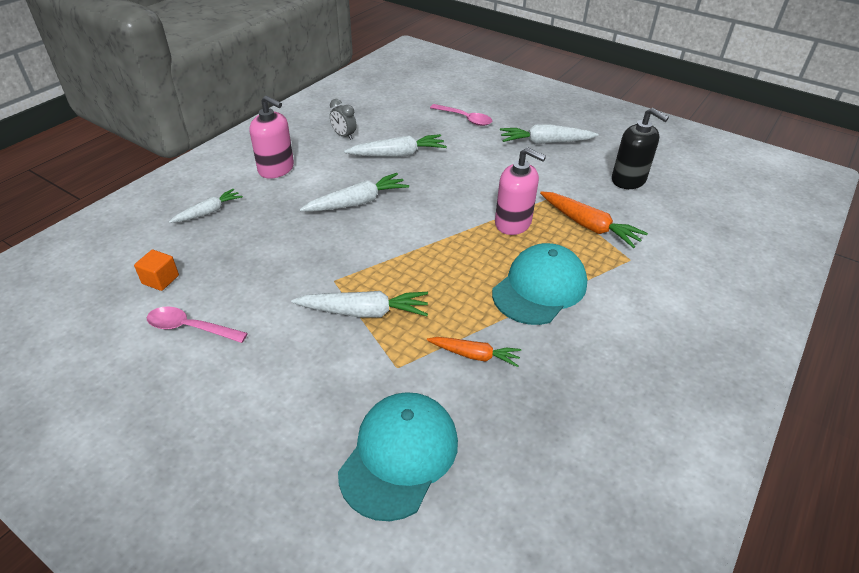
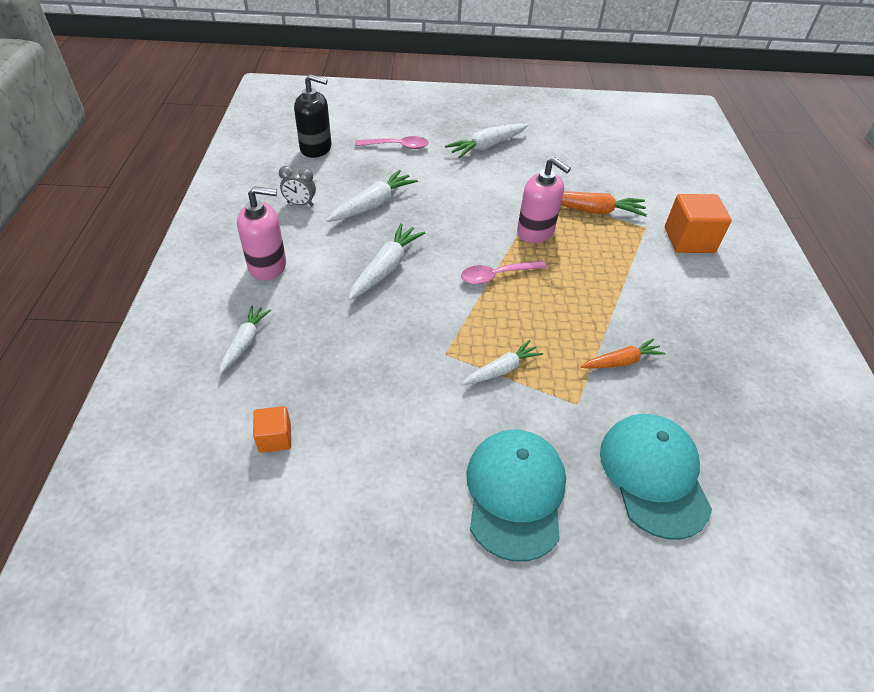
camera: 35 degrees left, 5 degrees up
pink spoon [147,306,248,343] -> pink spoon moved to [461,260,547,285]
white carrot [291,291,428,317] -> white carrot [462,340,543,385], size x0.66
turquoise cap [492,243,587,325] -> turquoise cap moved to [466,430,566,562]
pink soap dispenser [495,147,546,235] -> pink soap dispenser turned 45 degrees clockwise [517,157,571,243]
black soap dispenser [612,108,669,189] -> black soap dispenser moved to [294,74,331,158]
none -> orange cube [665,194,732,253]

